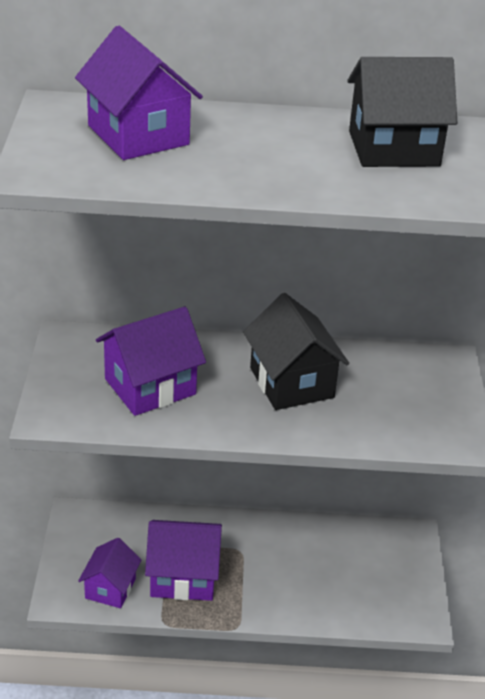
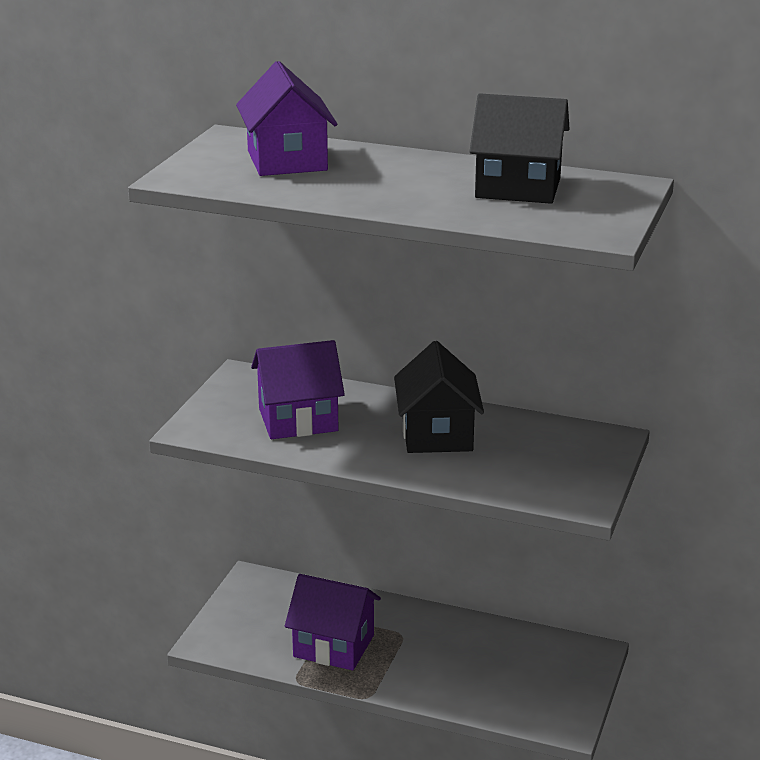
camera: 20 degrees right, 10 degrees down
purple house [78,538,142,608] -> none

